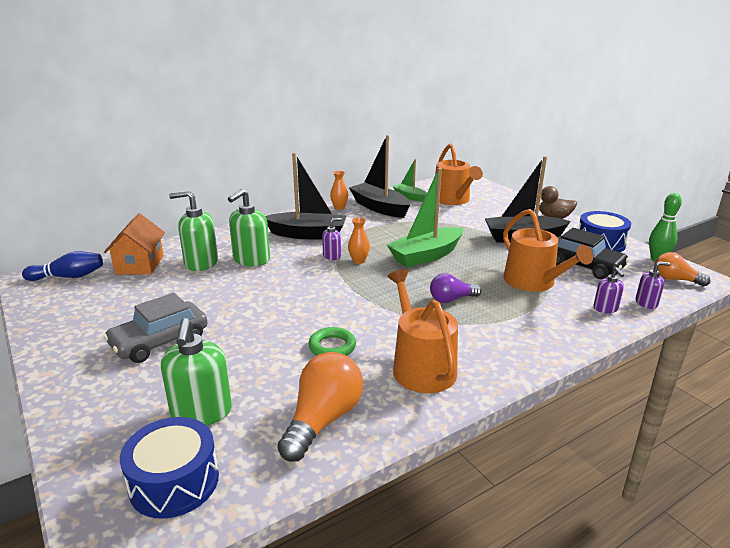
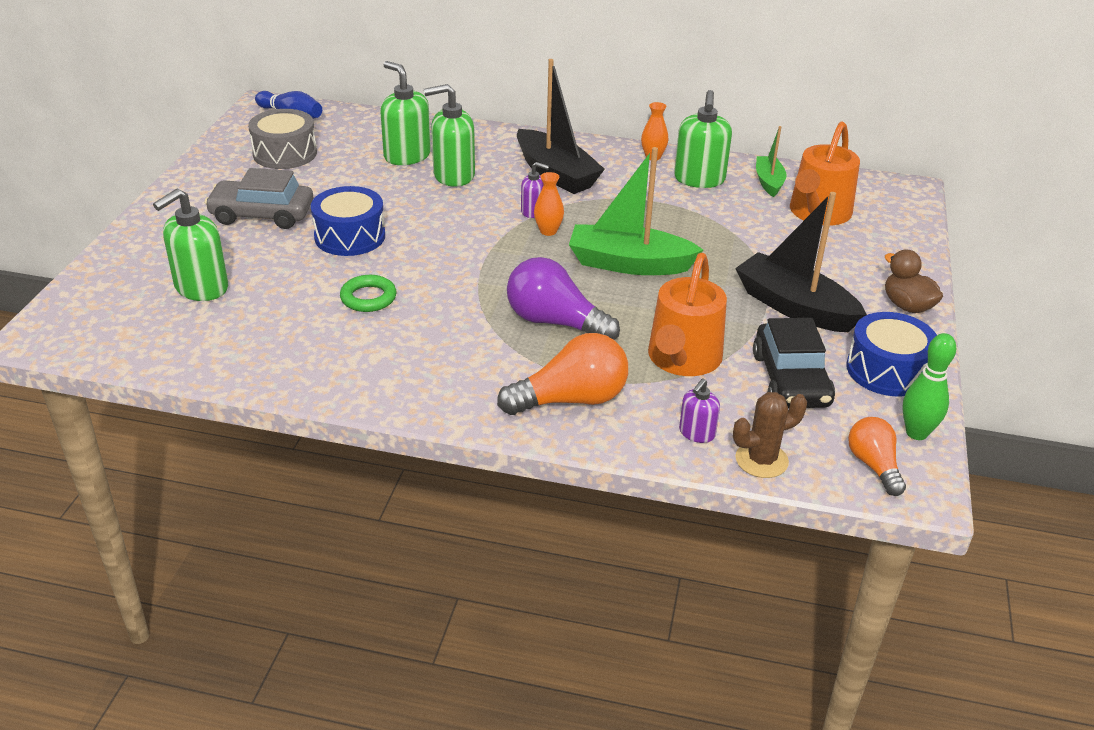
camera: 45 degrees right, 10 degrees up
orange house [104,213,165,274] -> none
blue drum [120,417,219,519] -> blue drum moved to [311,186,385,256]
orange light bulb [277,352,363,462] -> orange light bulb moved to [497,333,628,415]
black boat [349,135,410,218] -> green soap dispenser [674,90,732,188]
orange watering can [387,269,458,393] -> none
purple light bulb [430,273,482,303] -> purple light bulb [507,257,620,340], size x1.62
purple soap dispenser [636,261,670,309] -> brown cactus [733,392,807,478]
none -> grey drum [248,109,317,169]

